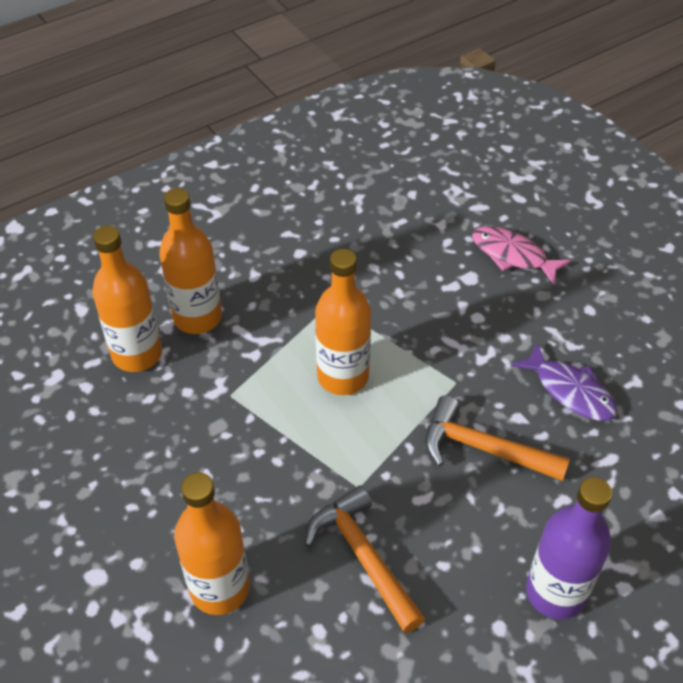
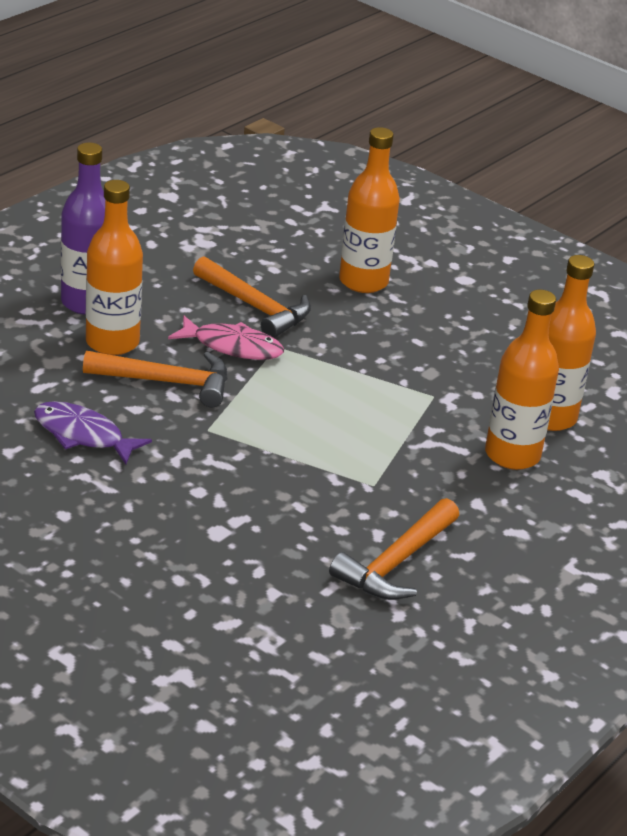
camera: 160 degrees right, 15 degrees down
orange bottle [315,249,371,395] -> orange bottle moved to [86,180,143,355]
pink fish [472,226,571,284] -> pink fish moved to [168,315,284,360]
none -> orange hammer [329,498,459,600]

